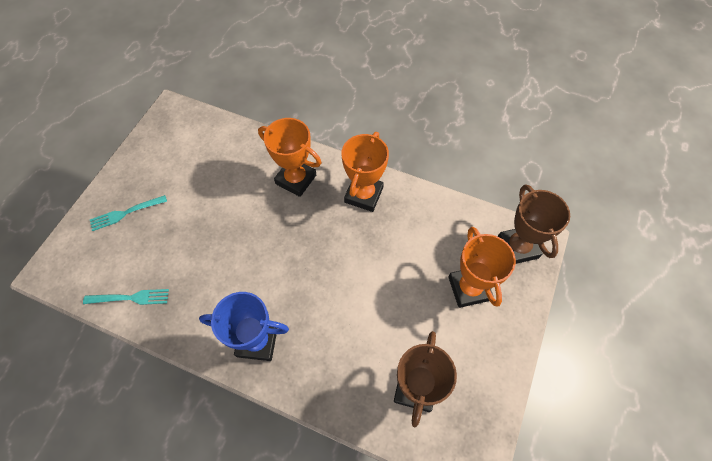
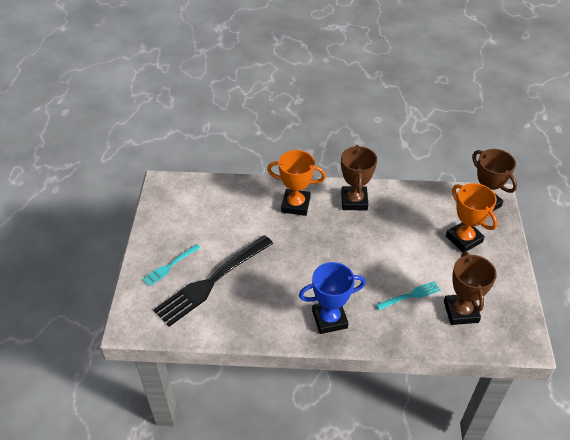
camera: 20 degrees left, 15 degrees down
turquoise fork [83,289,169,305] -> turquoise fork moved to [376,281,441,310]
orange trophy [341,132,389,212] -> brown trophy [341,145,377,210]
none -> black fork [153,235,273,327]

